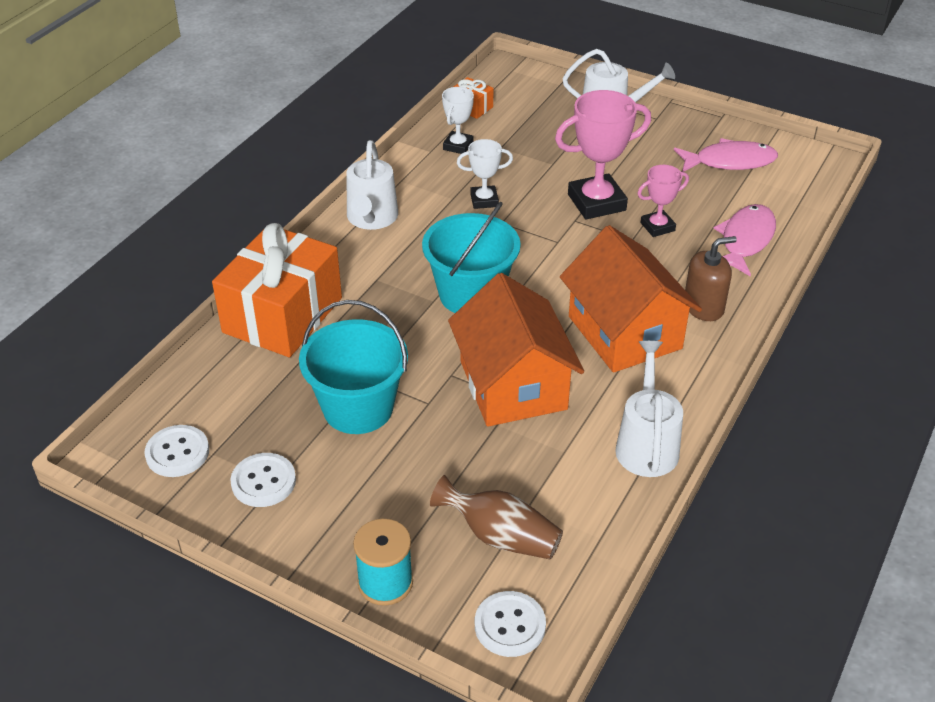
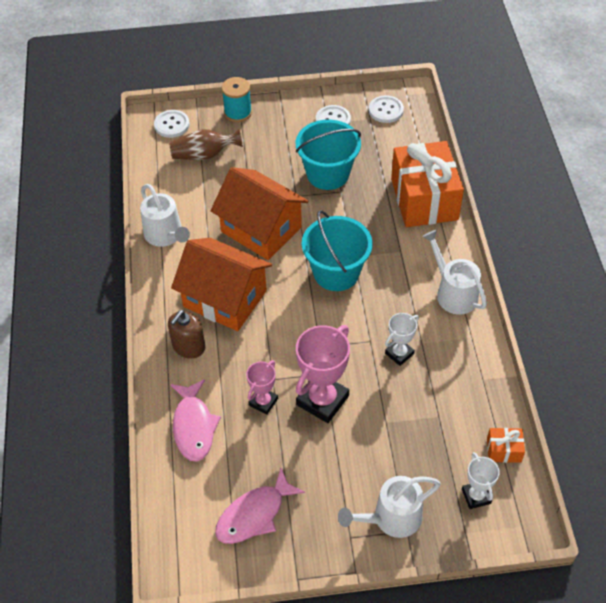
camera: 145 degrees right, 10 degrees up
white trophy [442,87,474,154] -> white trophy moved to [462,452,500,509]

